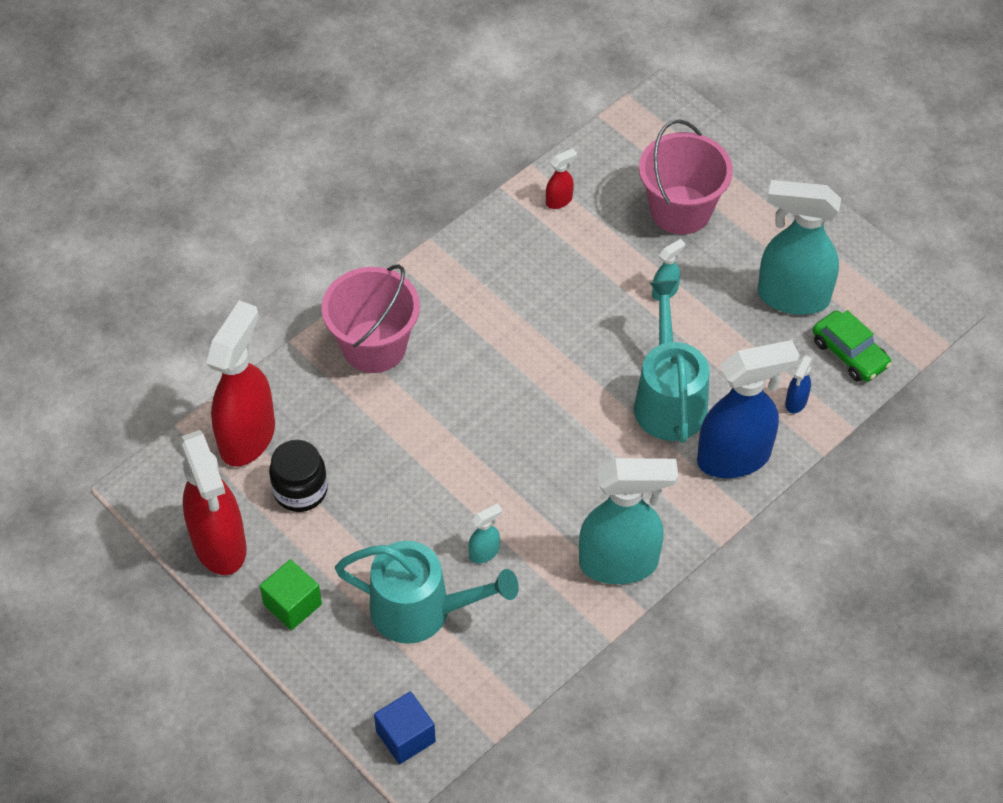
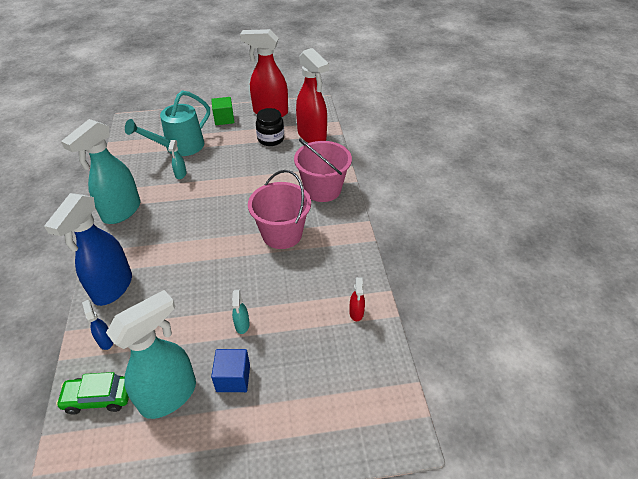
camera: 125 degrees right, 10 degrees down
blue cube [374,691,436,764] -> blue cube moved to [211,349,250,392]
turquoise watering can [634,281,709,443] -> none
pink bucket [639,120,733,235] -> pink bucket moved to [248,170,311,249]

